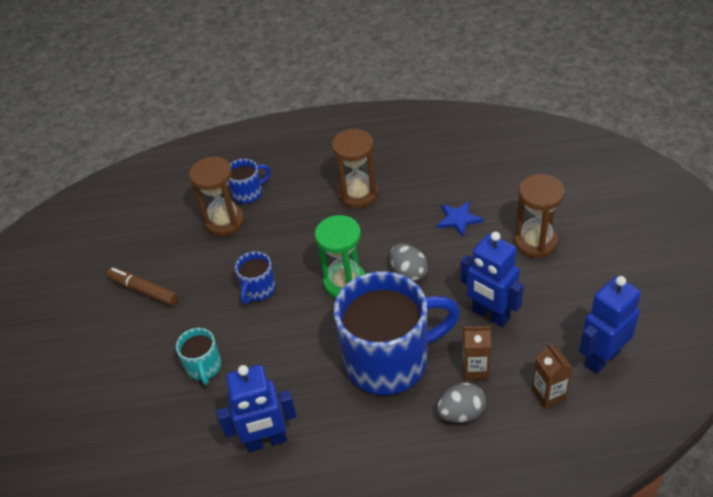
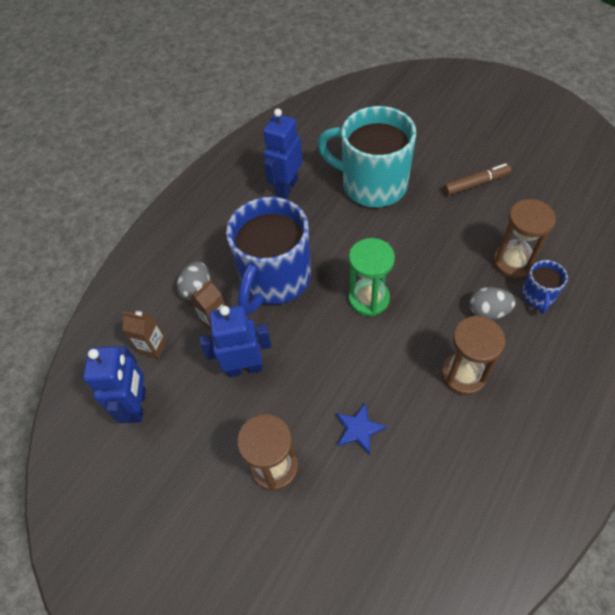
camera: 130 degrees right, 10 degrees up
turquoise mug [176,328,221,385] -> turquoise mug [317,106,416,207], size x2.25
blue mug [235,251,276,304] -> none
grey egg [390,244,428,281] -> grey egg moved to [469,287,516,320]

